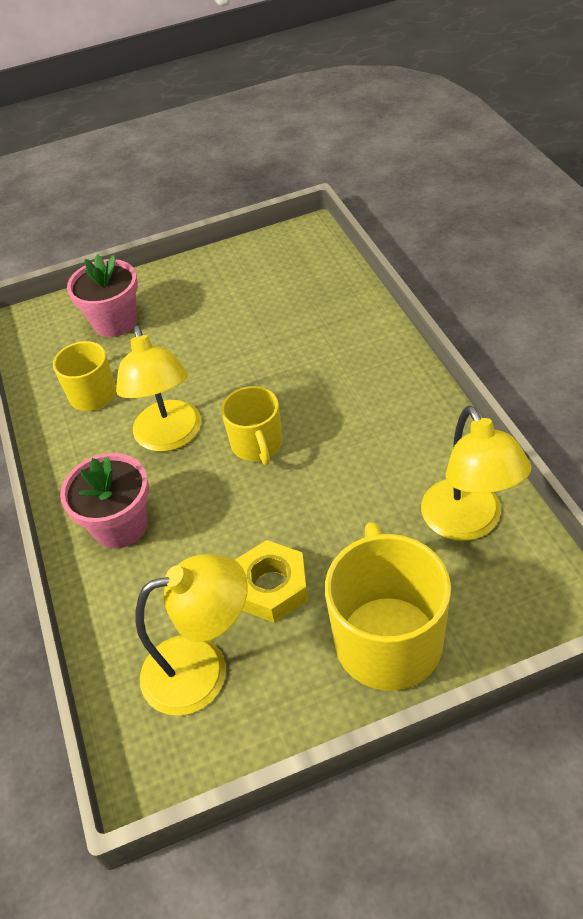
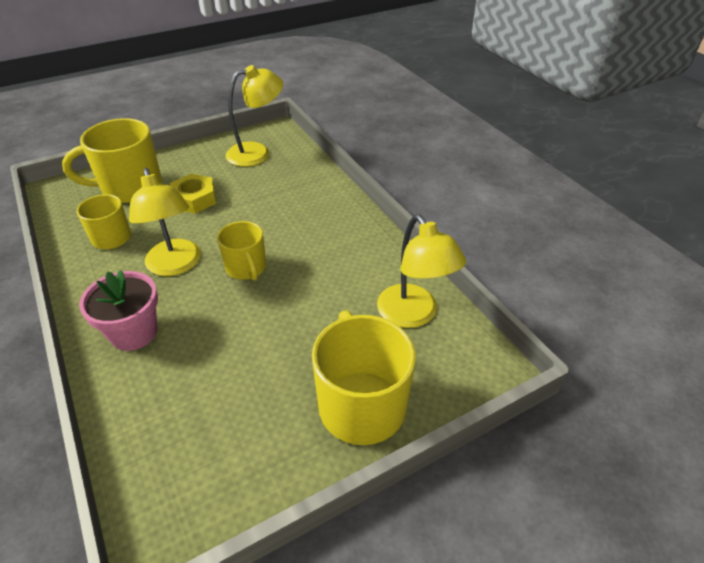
camera: 15 degrees left, 5 degrees down
pink flower pot [67,254,138,337] -> yellow mug [62,118,162,203]
yellow lamp [135,554,248,716] -> yellow lamp moved to [226,65,283,167]
yellow nut [235,540,308,623] -> yellow nut moved to [170,174,216,214]

